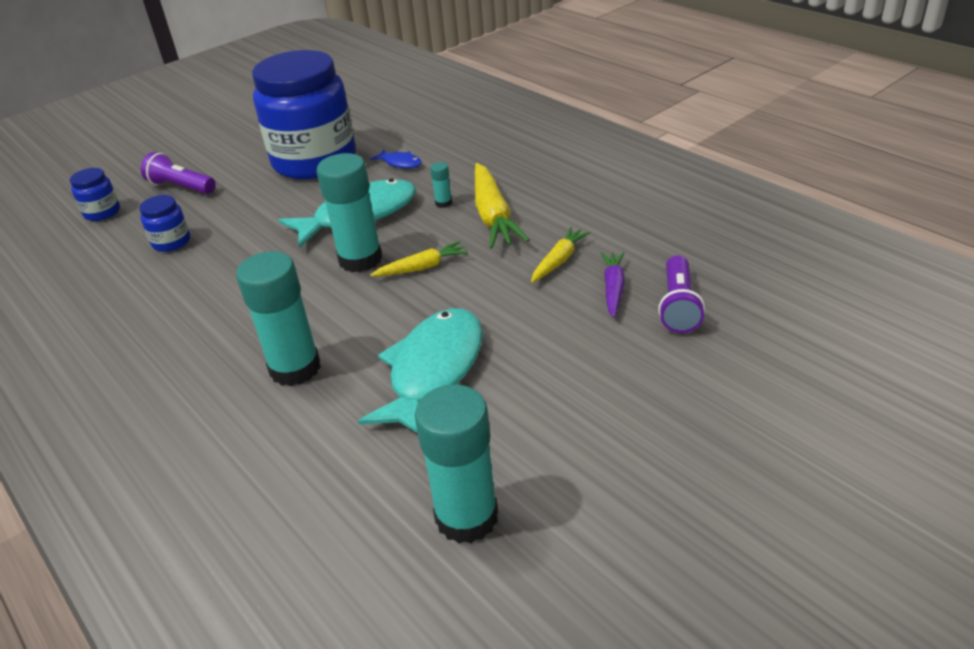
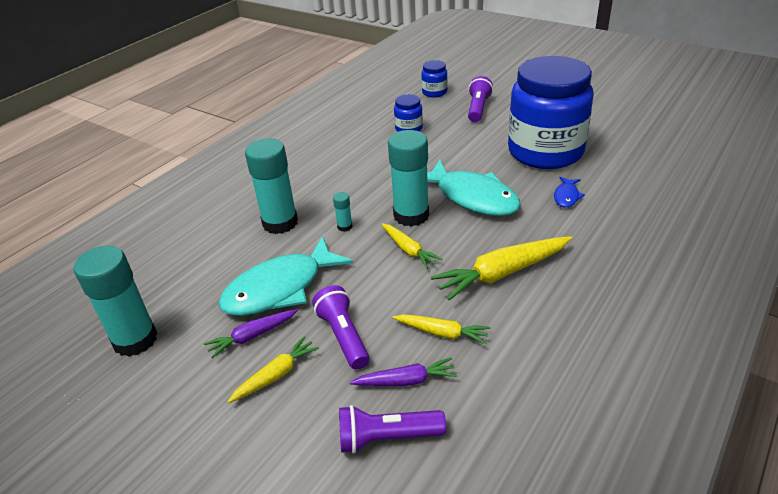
camera: 75 degrees right, 0 degrees up
turquoise fish [358,308,483,433] -> turquoise fish turned 135 degrees clockwise [218,236,353,316]
turquoise glue stick [430,162,452,208] -> turquoise glue stick moved to [333,192,353,232]
none -> purple carrot [204,309,298,358]
none -> yellow carrot [227,336,319,403]
none -> purple flashlight [312,285,370,370]

